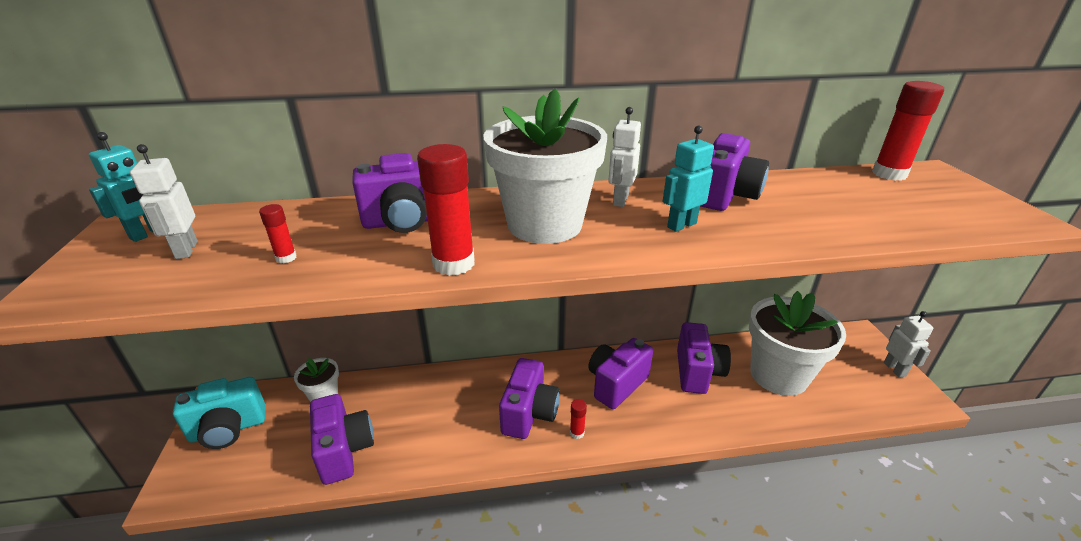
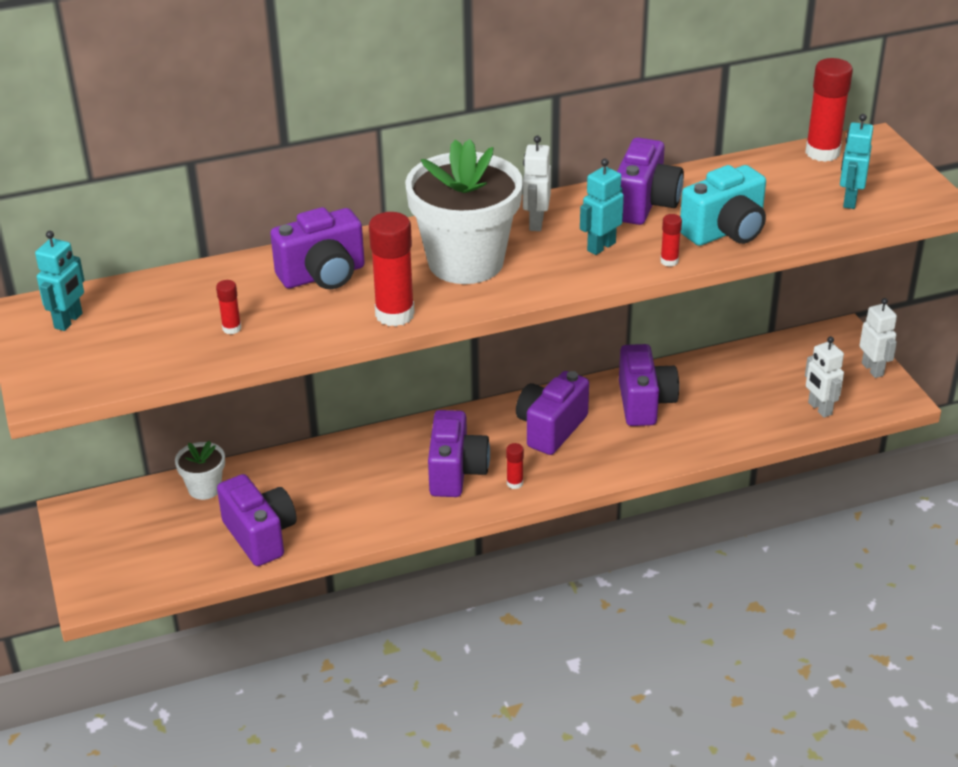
camera: 10 degrees left, 5 degrees up
white robot [130,144,198,259] -> white robot moved to [805,336,844,418]
turquoise camera [173,377,266,449] -> turquoise camera moved to [680,165,766,246]
white flower pot [749,291,846,396] -> none
none -> red glue stick [660,214,682,267]
none -> turquoise robot [840,114,873,209]

